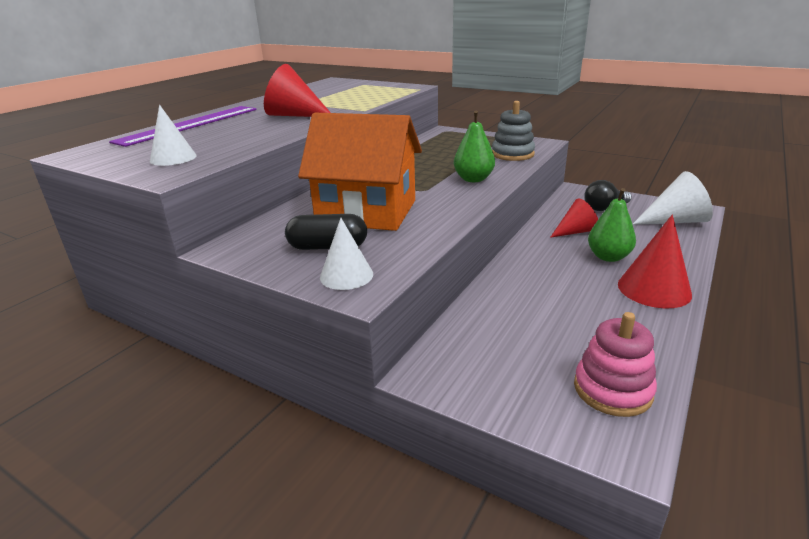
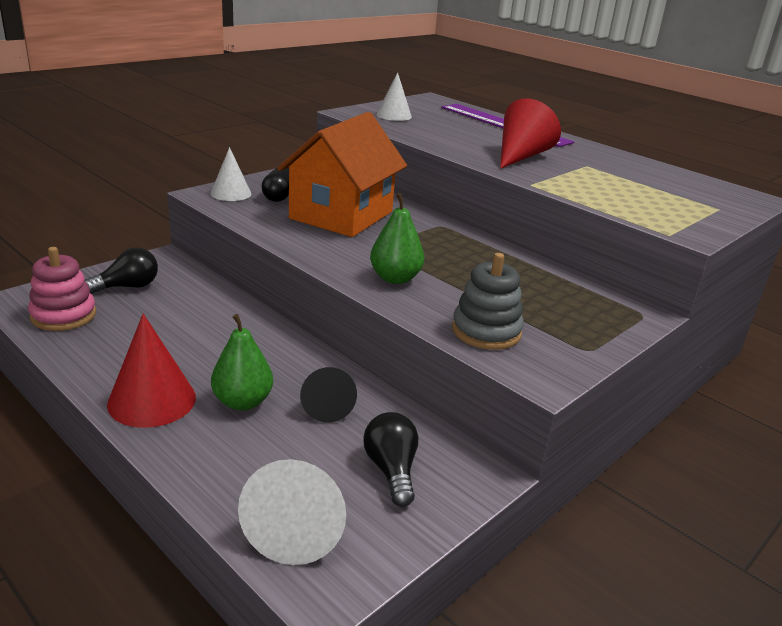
camera: 100 degrees right, 0 degrees up
red cone [550,199,598,238] -> black cone [300,367,357,423]
none -> black light bulb [84,247,158,294]

